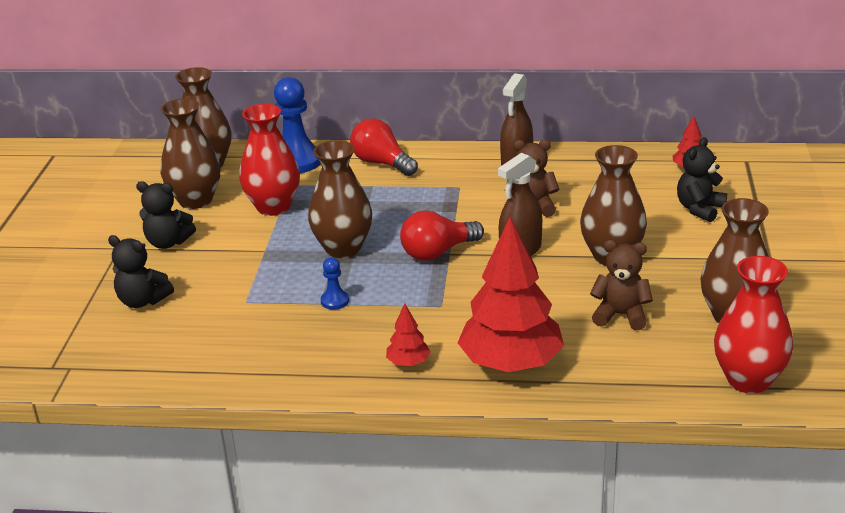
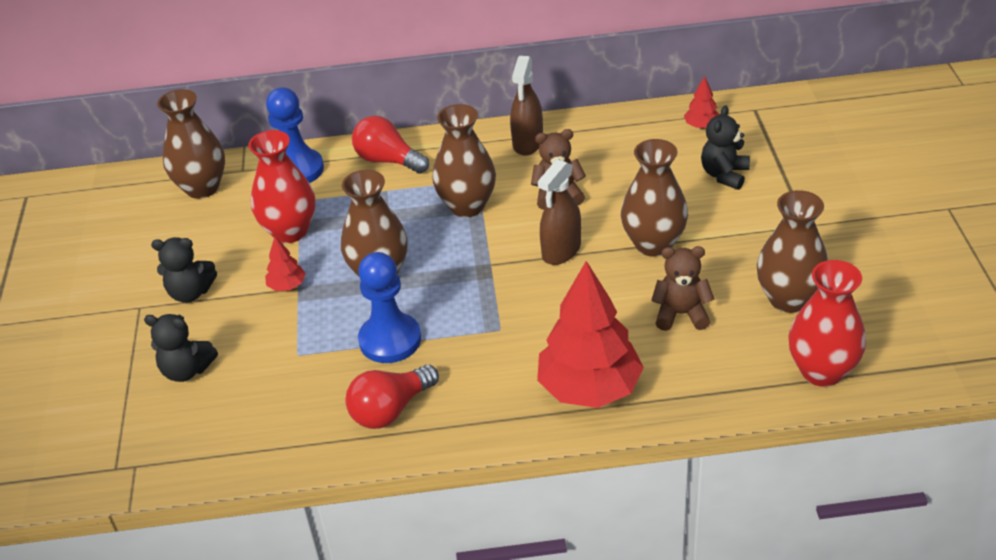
camera: 10 degrees left, 10 degrees up
brown vase [160,99,220,209] -> brown vase moved to [432,104,496,217]
blue pawn [321,257,349,310] -> blue pawn [358,252,421,363], size x2.13
red tree [386,303,430,366] -> red tree moved to [265,237,306,291]
red light bulb [400,210,484,261] -> red light bulb moved to [346,365,439,429]

